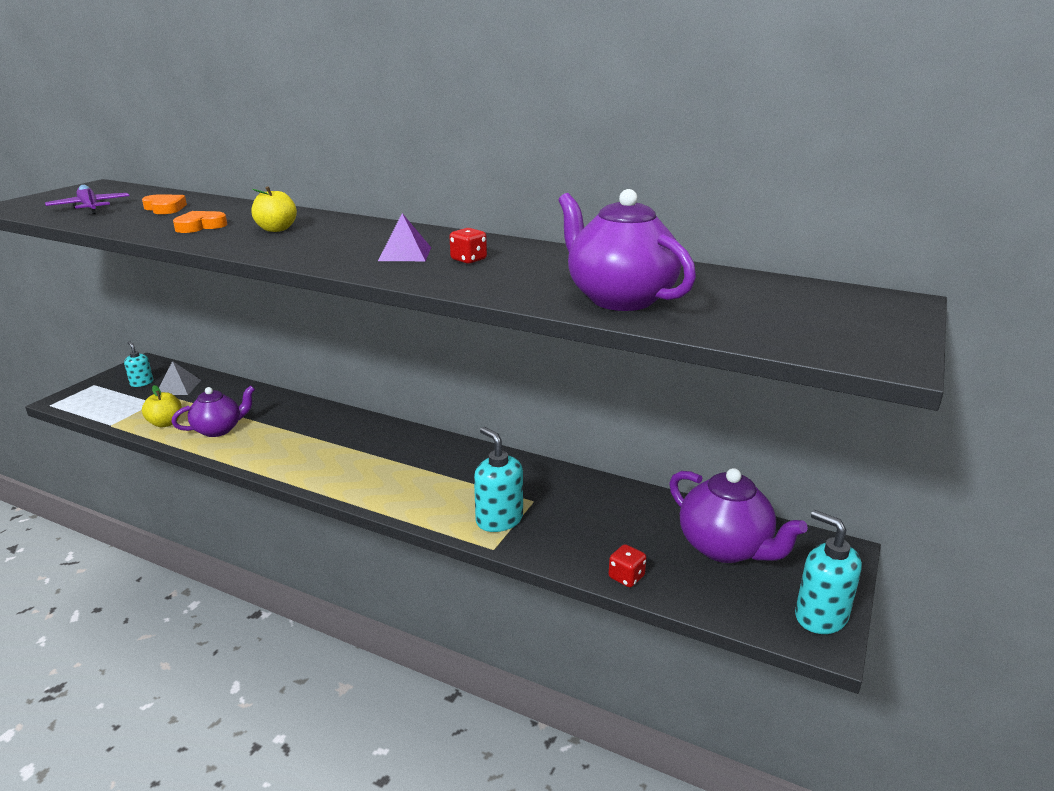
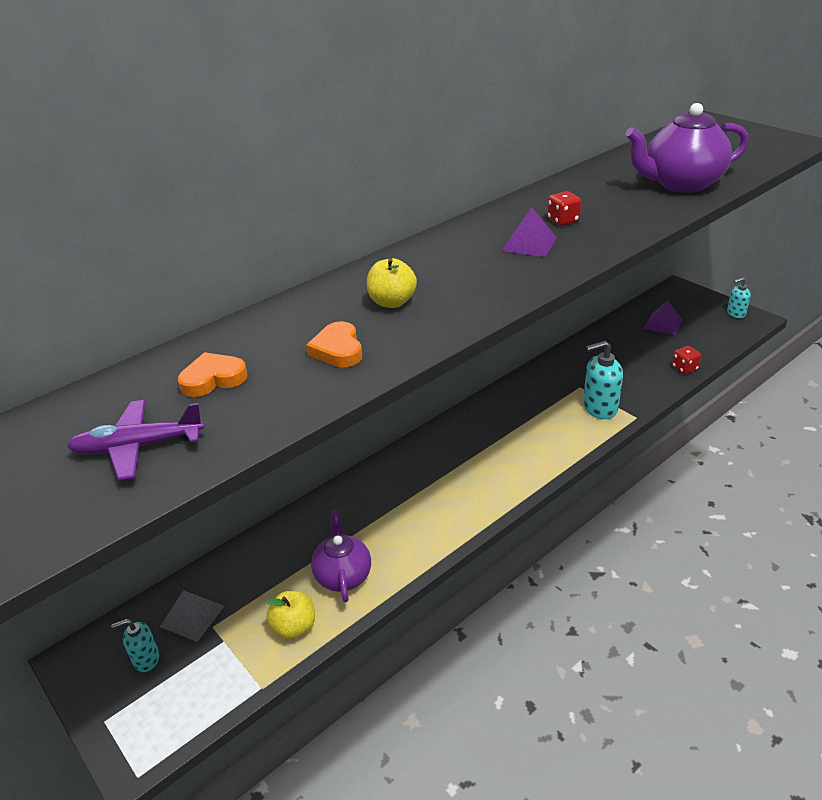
camera: 65 degrees left, 10 degrees up
purple teapot [669,468,808,563] -> purple pyramid [644,300,683,335]
turquoise soap dispenser [795,510,862,634] -> turquoise soap dispenser [727,277,751,318], size x0.59

